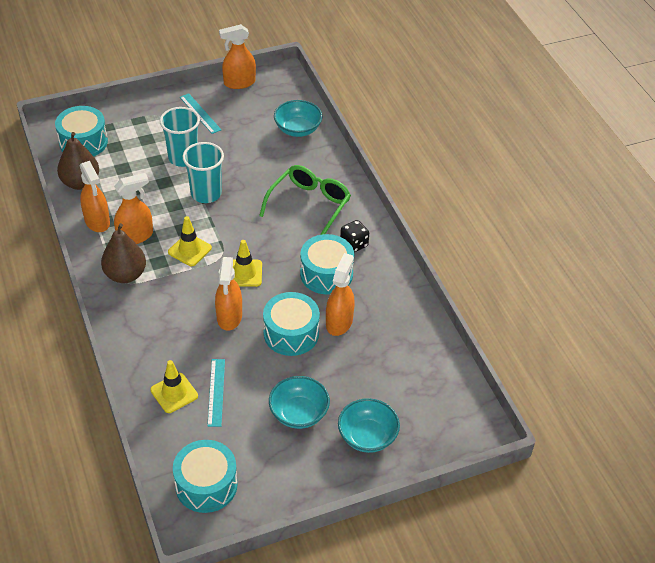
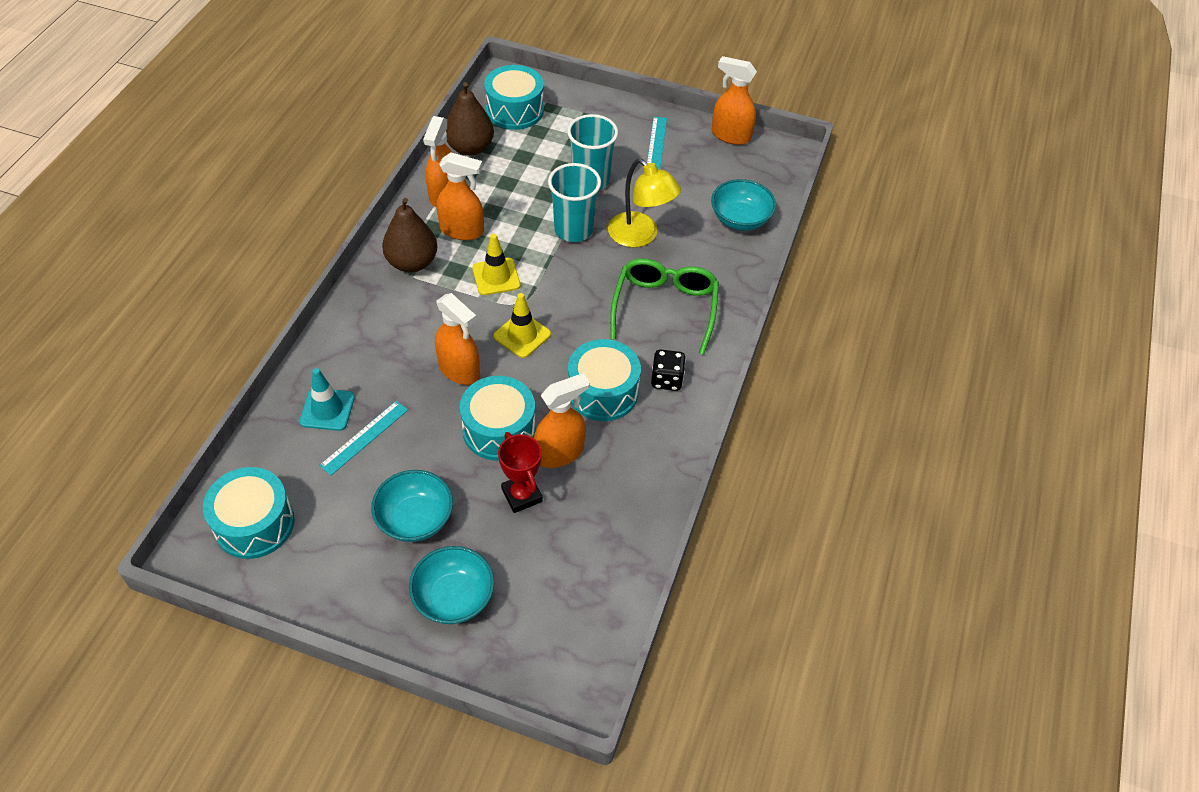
camera: 40 degrees right, 5 degrees up
yellow traffic cone [150,360,198,413] -> turquoise traffic cone [299,368,355,431]
orange spray bottle [215,257,242,331] -> orange spray bottle turned 90 degrees counterclockwise [435,293,480,385]
green glasses [259,165,351,235] -> green glasses turned 60 degrees counterclockwise [610,258,719,355]
none -> red trophy [498,432,543,513]
none -> yellow lamp [608,158,681,247]

